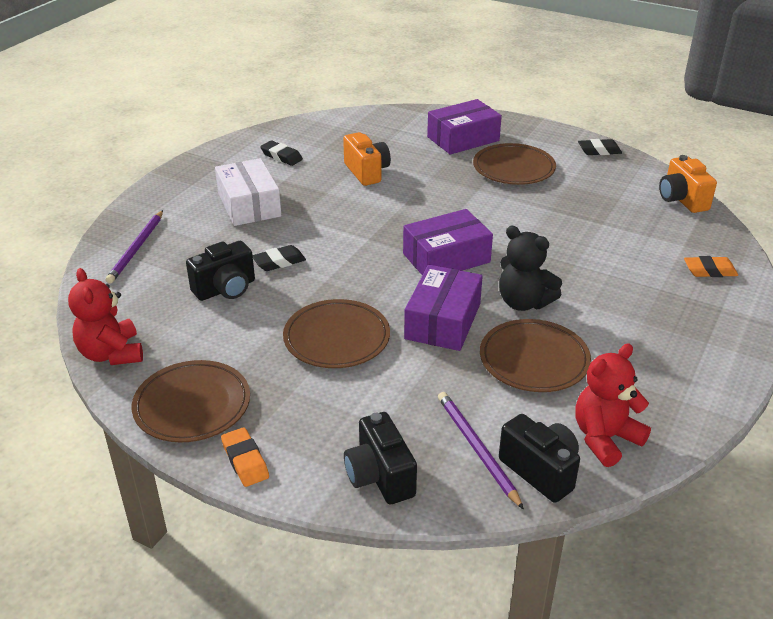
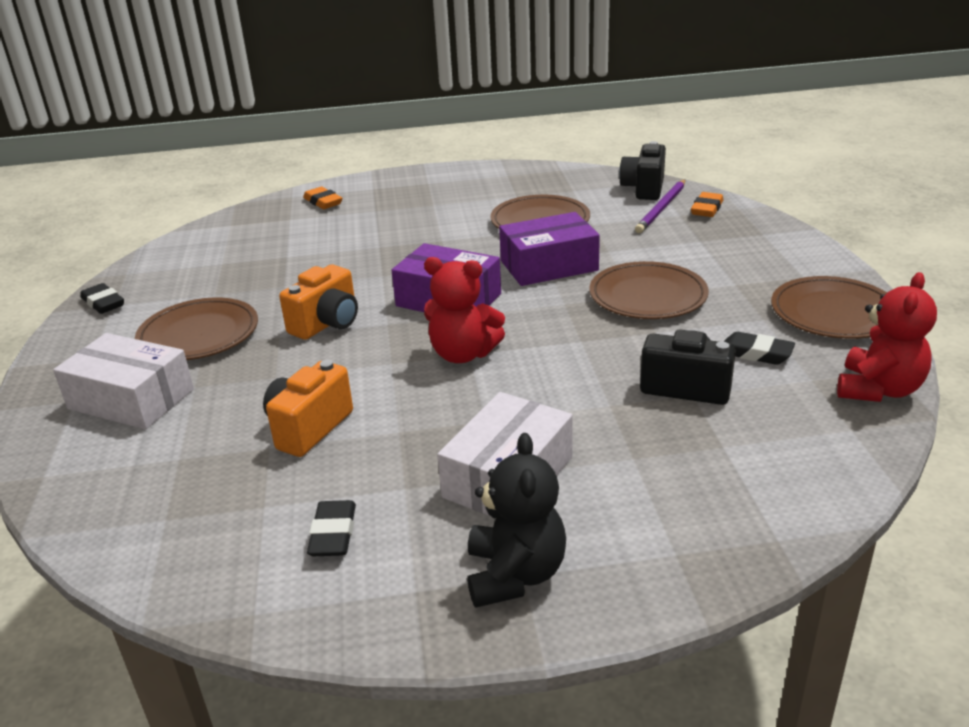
camera: 125 degrees left, 5 degrees down
purple pencil [106,210,163,284] -> none
orange eraser [221,427,269,487] -> orange eraser moved to [691,192,724,217]
black eraser [253,245,306,271] -> black eraser moved to [724,332,795,365]
black camera [344,412,417,504] -> none
purple box [427,99,502,155] -> white box [53,333,194,429]
black teddy bear [499,225,562,311] -> black teddy bear moved to [467,433,566,608]
red teddy bear [575,344,651,467] -> red teddy bear moved to [424,257,505,363]
orange camera [659,155,717,213] -> orange camera moved to [279,265,358,340]

